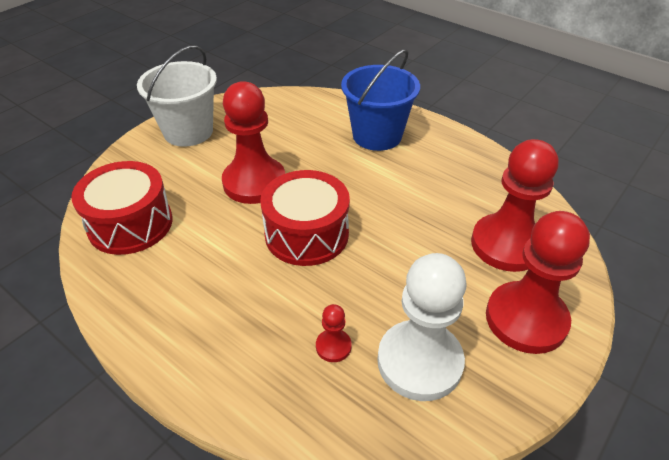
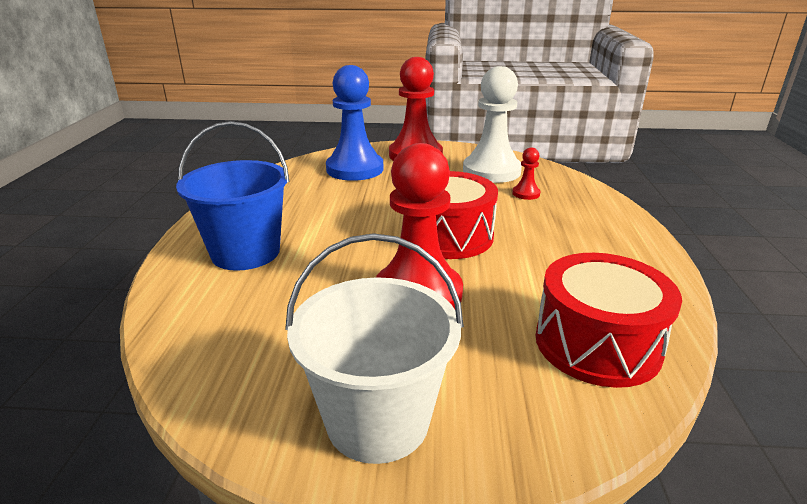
camera: 125 degrees left, 15 degrees down
red pawn [471,139,559,272] -> blue pawn [326,65,383,181]

